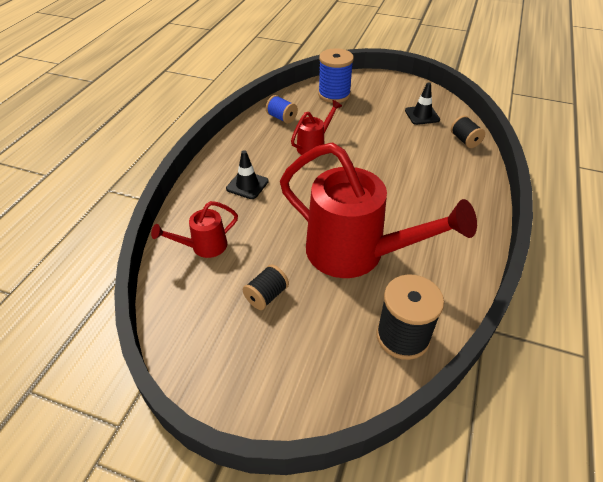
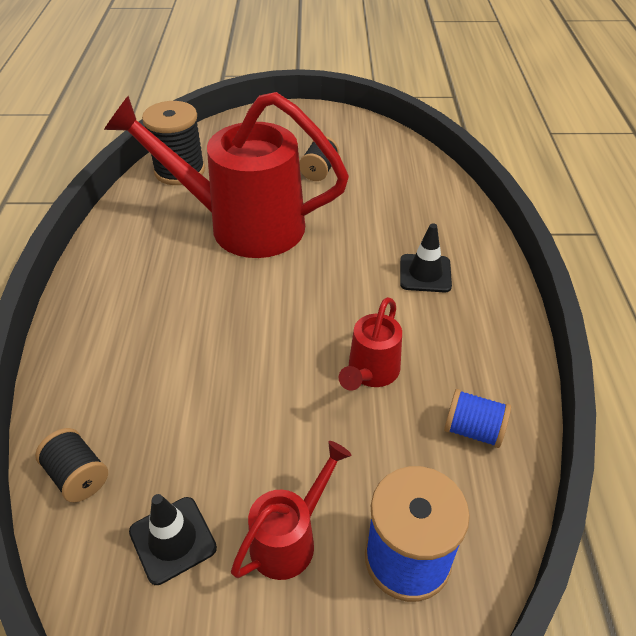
camera: 160 degrees right, 0 degrees up
red watering can [151,201,238,258] -> red watering can moved to [231,441,352,580]

